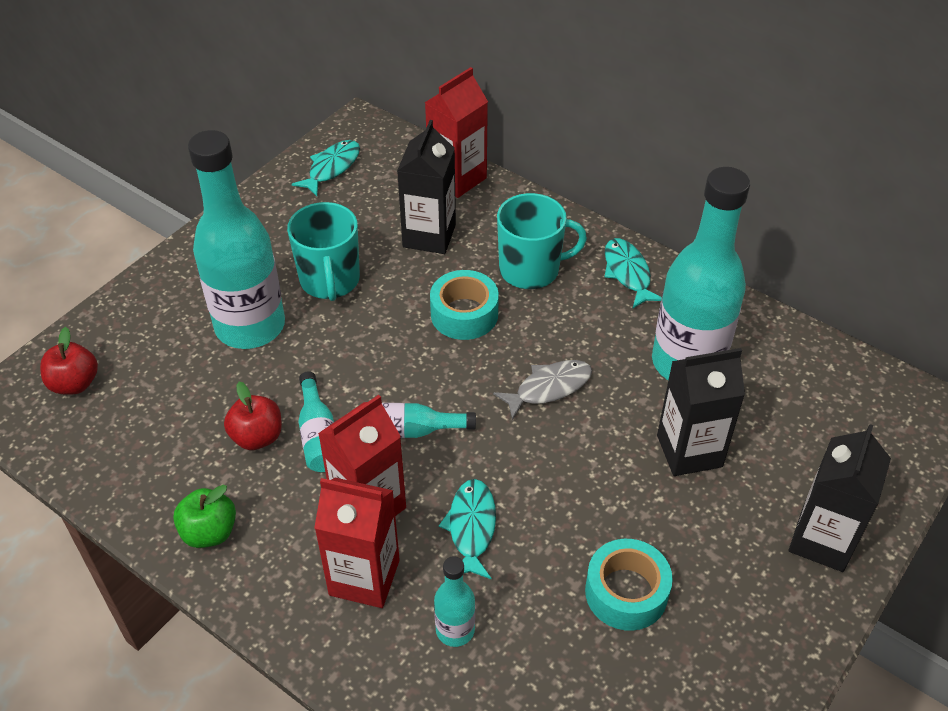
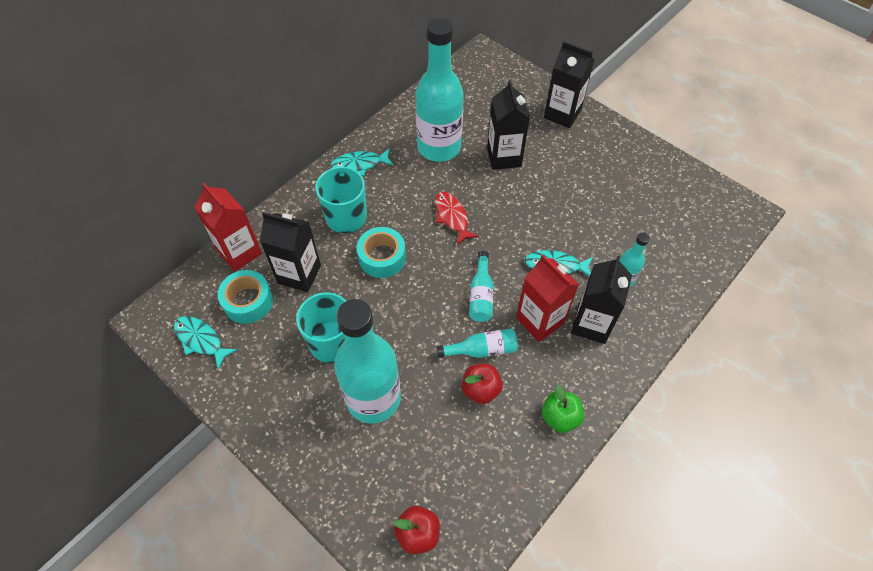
camera: 85 degrees left, 10 degrees up
red carton [314,478,400,608] -> black carton [571,256,632,344]
grey fish [493,360,592,420] -> red fish [435,192,479,245]
turquoise tape [585,539,673,631] -> turquoise tape moved to [218,270,273,324]

